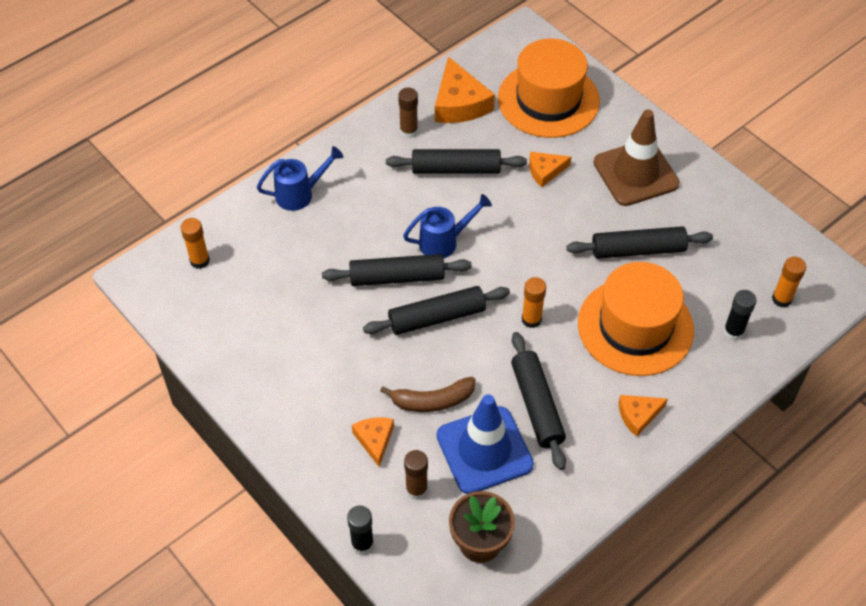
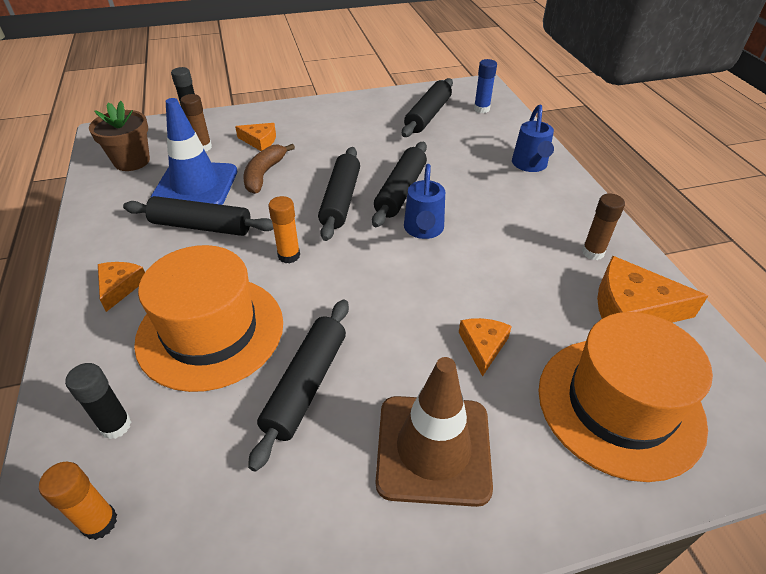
camera: 115 degrees right, 10 degrees down
orange glue stick [181,218,210,269] -> blue glue stick [474,59,497,113]
black rolling pin [386,149,527,174] -> black rolling pin moved to [402,78,453,137]

